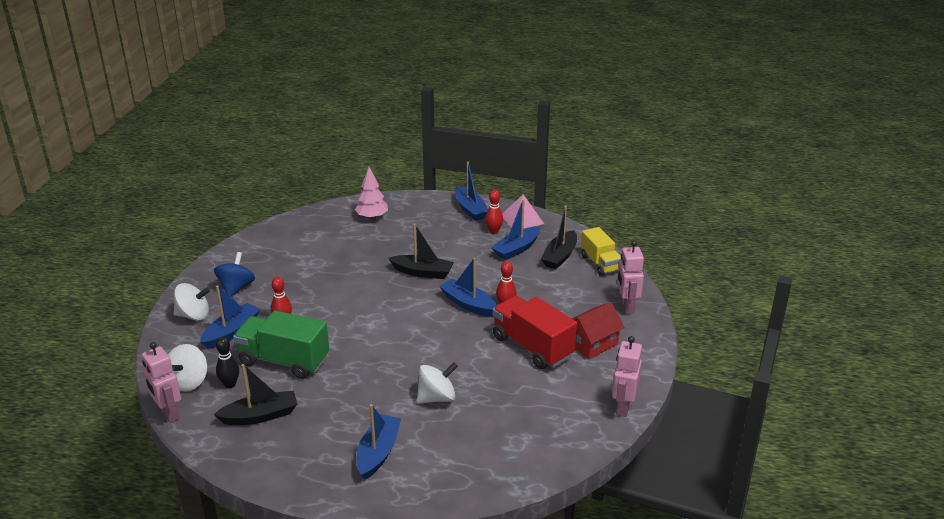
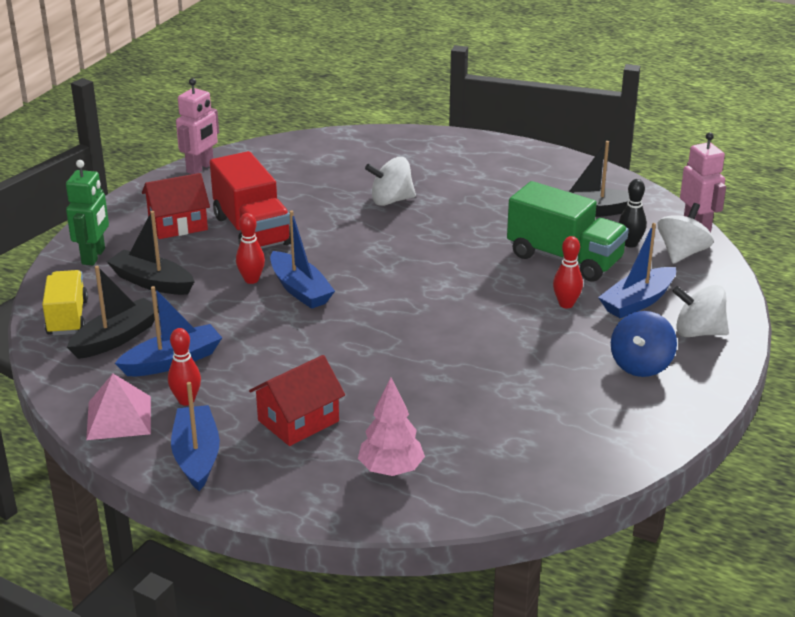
camera: 165 degrees left, 0 degrees up
blue boat [356,404,401,480] -> none
black boat [389,223,454,279] -> black boat moved to [106,211,195,295]
pink robot [617,240,644,314] -> green robot [66,160,109,265]
none -> red house [249,355,345,446]

